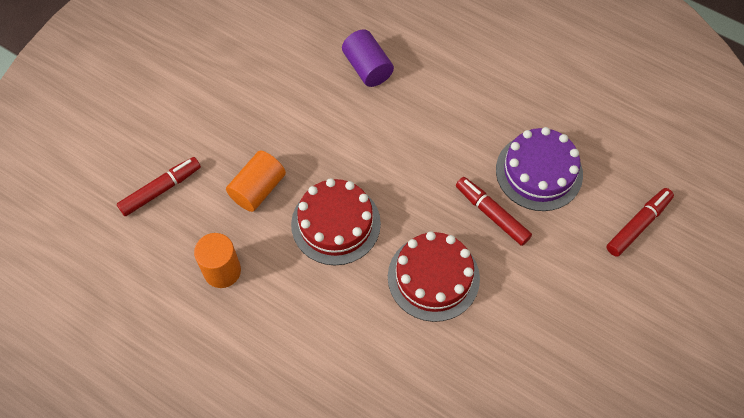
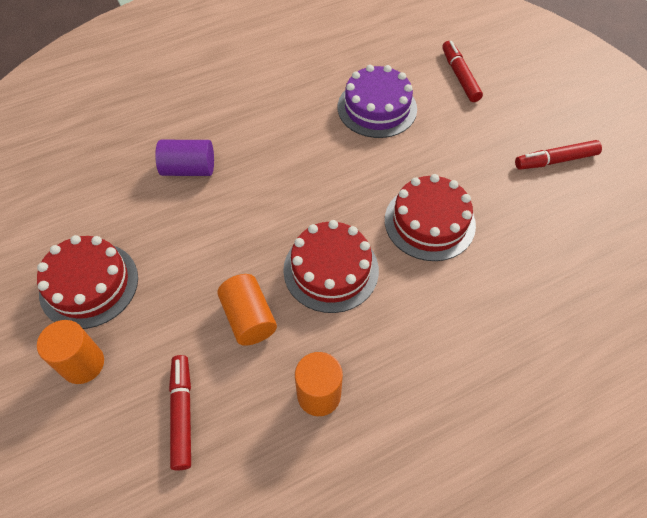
camera: 60 degrees left, 5 degrees down
red marker [456,177,532,246] -> red marker moved to [515,140,602,170]
none -> red cake [37,235,138,329]
none -> orange cylinder [37,320,104,384]

